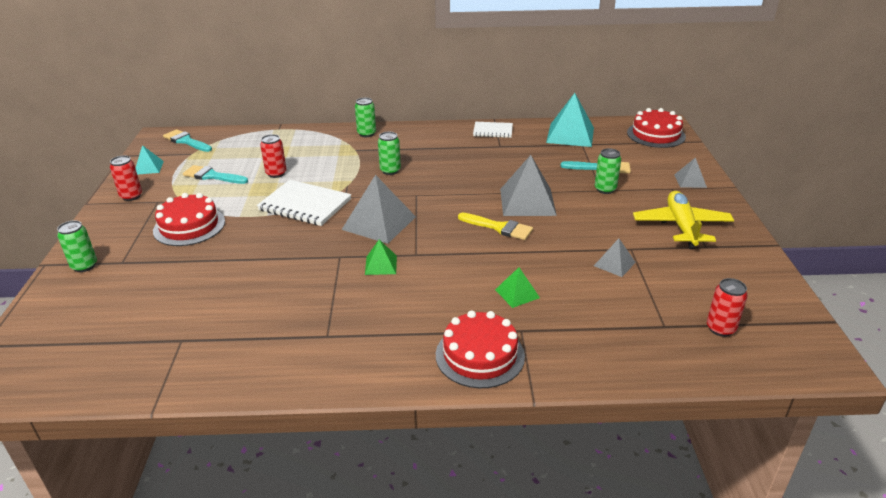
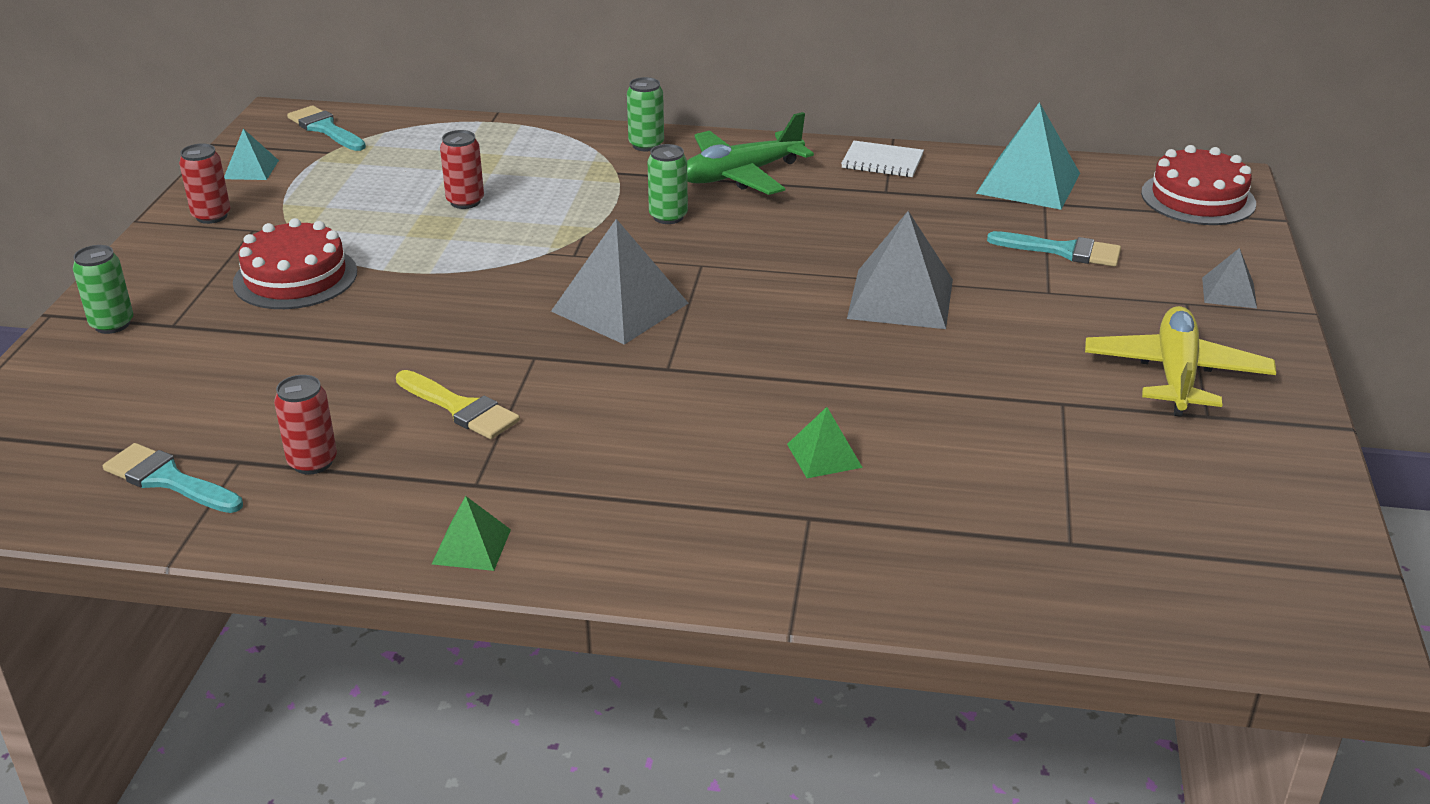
camera: 10 degrees right, 0 degrees up
turquoise brush [183,165,248,184] -> turquoise brush moved to [103,443,243,513]
white notebook [257,180,351,226] -> none
green pyramid [365,240,397,275] -> green pyramid moved to [432,496,511,571]
red cake [436,310,525,388] -> none
yellow brush [458,213,533,240] -> yellow brush moved to [396,370,520,439]
grey pyramid [594,238,636,277] -> none
green can [595,148,621,194] -> none
red can [707,278,748,337] -> red can moved to [274,375,337,474]
none -> green plane [687,112,814,195]

